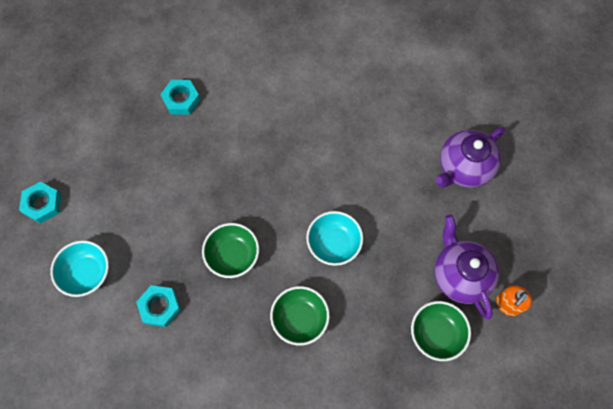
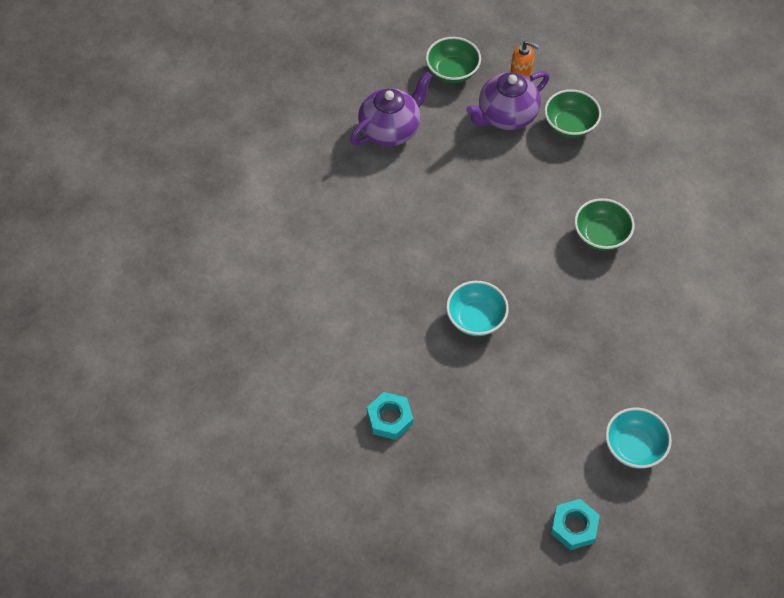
camera: 105 degrees left, 10 degrees down
turquoise nut [136,285,181,327] -> none
green bowl [202,223,259,278] -> green bowl moved to [426,37,481,83]
turquoise bowl [306,211,363,266] -> turquoise bowl moved to [446,281,509,336]
purple teapot [436,127,505,188] -> purple teapot turned 75 degrees counterclockwise [350,72,432,146]

